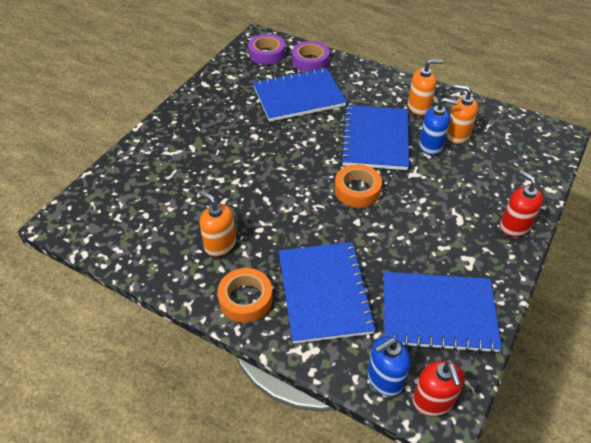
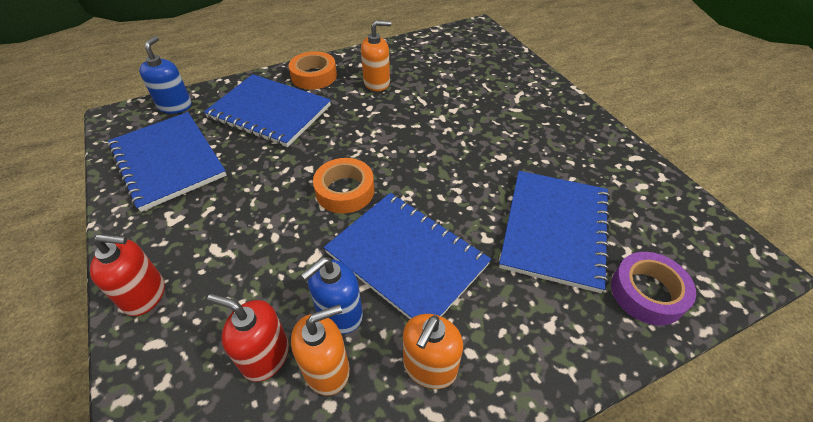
camera: 125 degrees right, 0 degrees up
purple tape [248,34,285,65] -> none
blue notebook [384,272,502,353] -> blue notebook turned 75 degrees counterclockwise [108,112,227,212]
red soap dispenser [413,361,464,416] -> red soap dispenser moved to [207,294,289,382]

